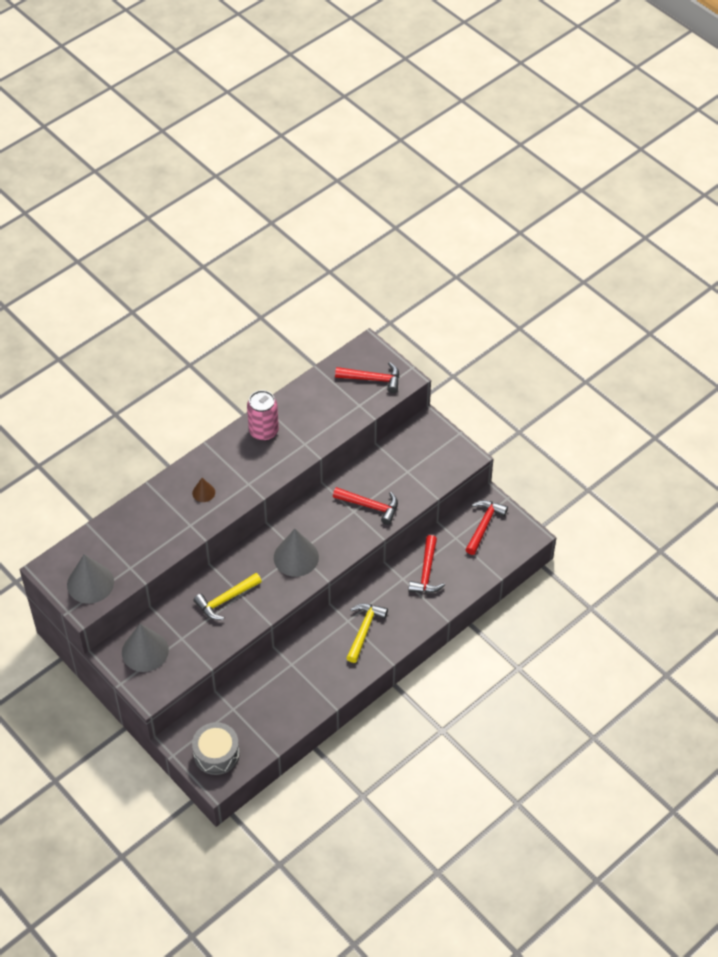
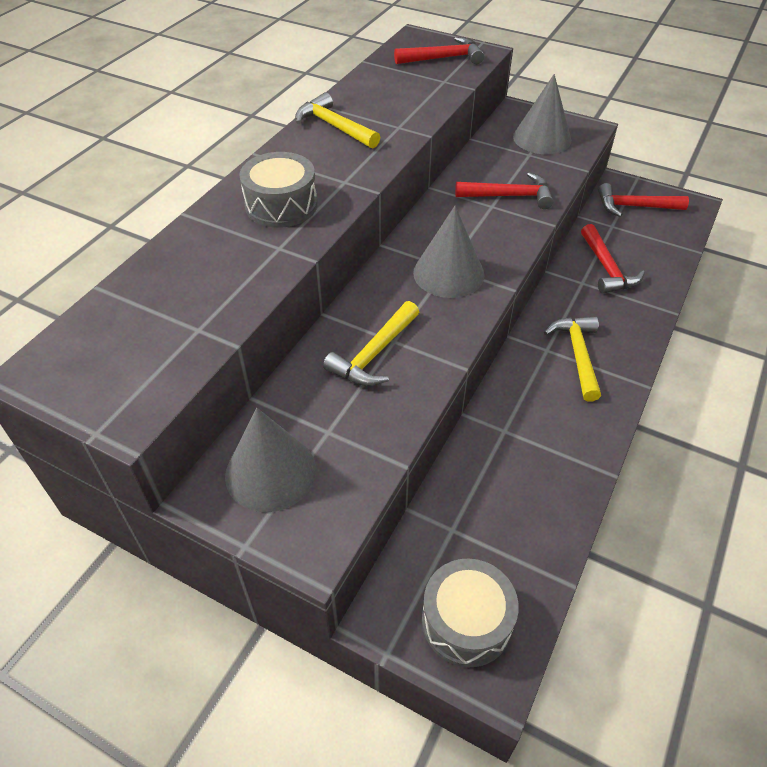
camera: 20 degrees left, 5 degrees down
grey cone [67,554,114,604] -> grey cone moved to [513,74,571,154]
brown cone [192,478,215,502] -> grey drum [239,152,317,228]
pink can [247,390,279,441] -> yellow hammer [295,92,380,149]
red hammer [465,500,508,555] -> red hammer turned 90 degrees counterclockwise [598,183,689,217]

